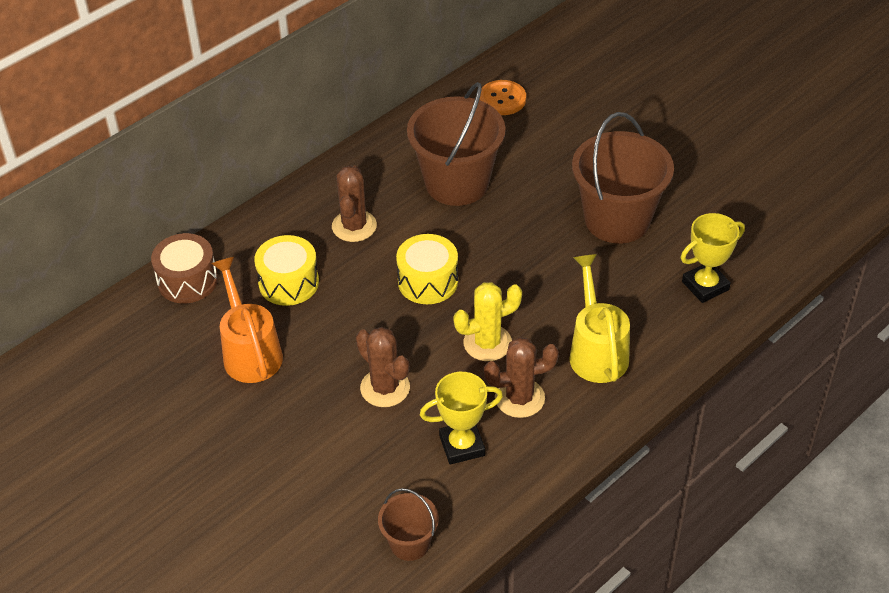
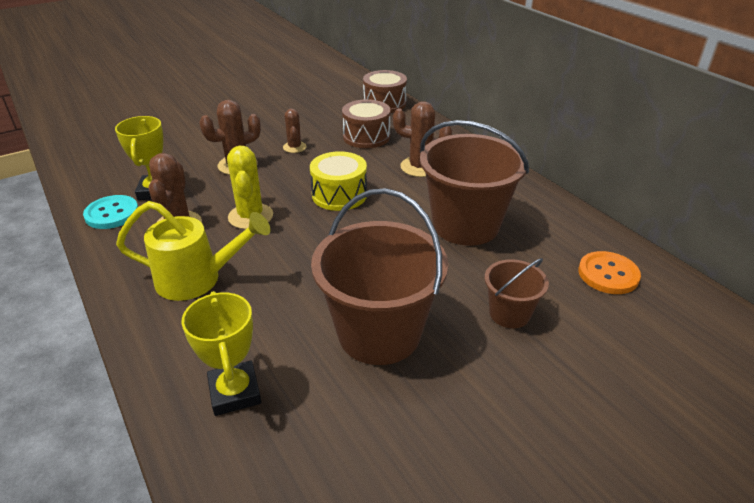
camera: 100 degrees right, 10 degrees down
orange watering can [211,257,283,383] -> none
yellow drum [254,235,319,306] -> brown drum [342,99,391,148]
brown bucket [378,488,439,561] -> brown bucket moved to [485,258,549,328]
none -> turquoise button [83,195,138,229]
none -> brown cactus [283,109,307,153]

